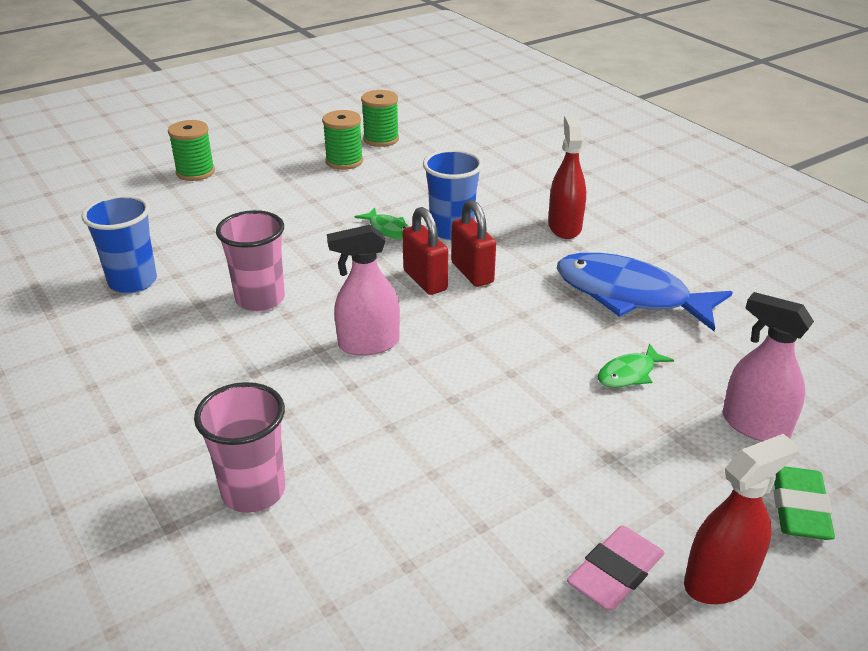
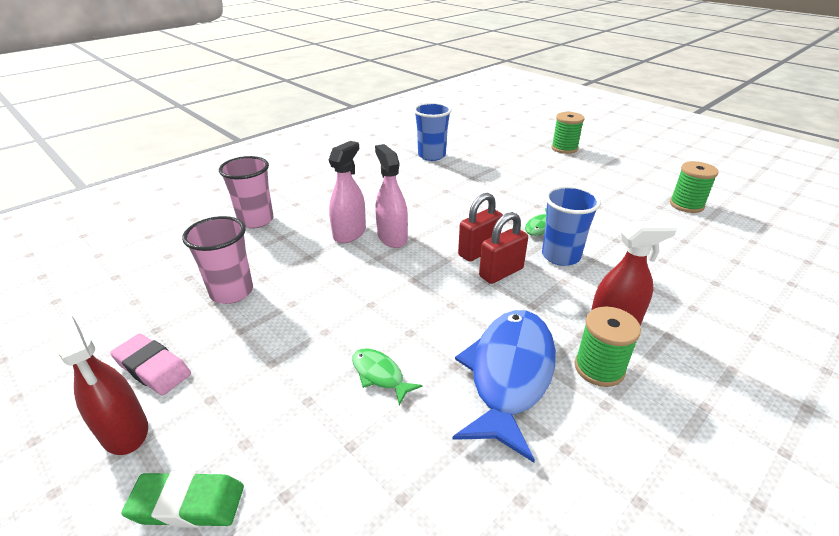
camera: 80 degrees right, 0 degrees up
pink cup [216,210,285,312] -> pink cup moved to [182,216,253,304]
green spool [322,110,363,170] -> green spool moved to [575,307,641,387]
pink spray bottle [722,292,814,442] -> pink spray bottle moved to [329,141,366,243]

